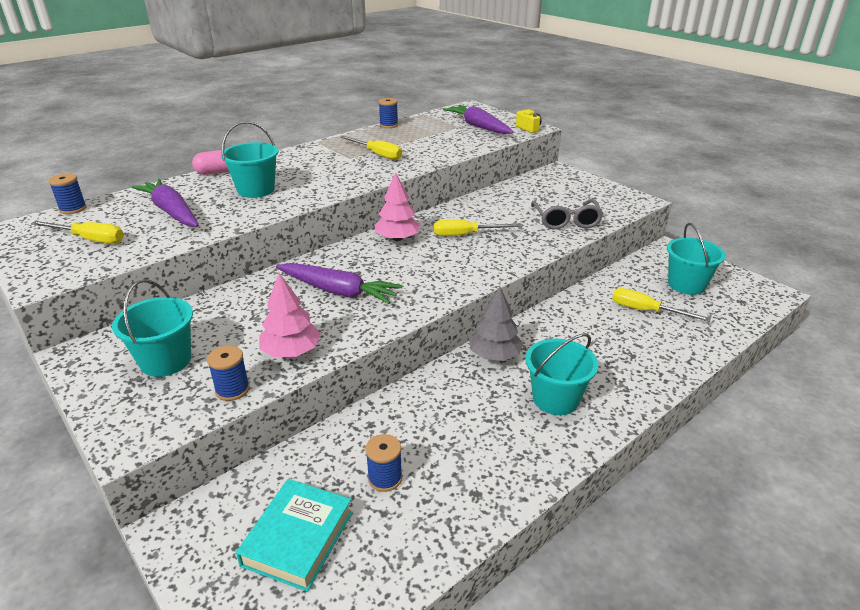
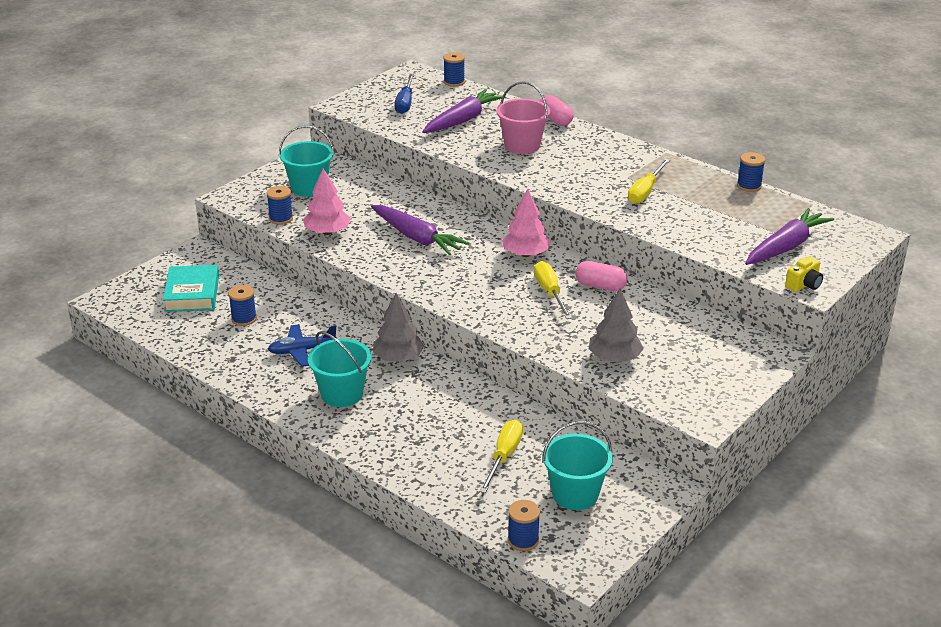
camera: 80 degrees right, 0 degrees up
yellow screwdriver [31,221,124,244] -> blue screwdriver [395,74,415,114]
turquoise bucket [221,121,279,198] -> pink bucket [496,81,550,154]
turquoise book [236,479,353,592] -> turquoise book turned 75 degrees clockwise [163,265,219,312]
purple carrot [276,263,403,304] -> purple carrot turned 60 degrees counterclockwise [371,205,469,255]
grey glasses [531,199,604,229] -> grey tree [589,289,644,363]
none -> blue plane [268,324,337,367]
none -> blue spool [508,500,540,551]
none -> pink capsule [575,261,627,291]

